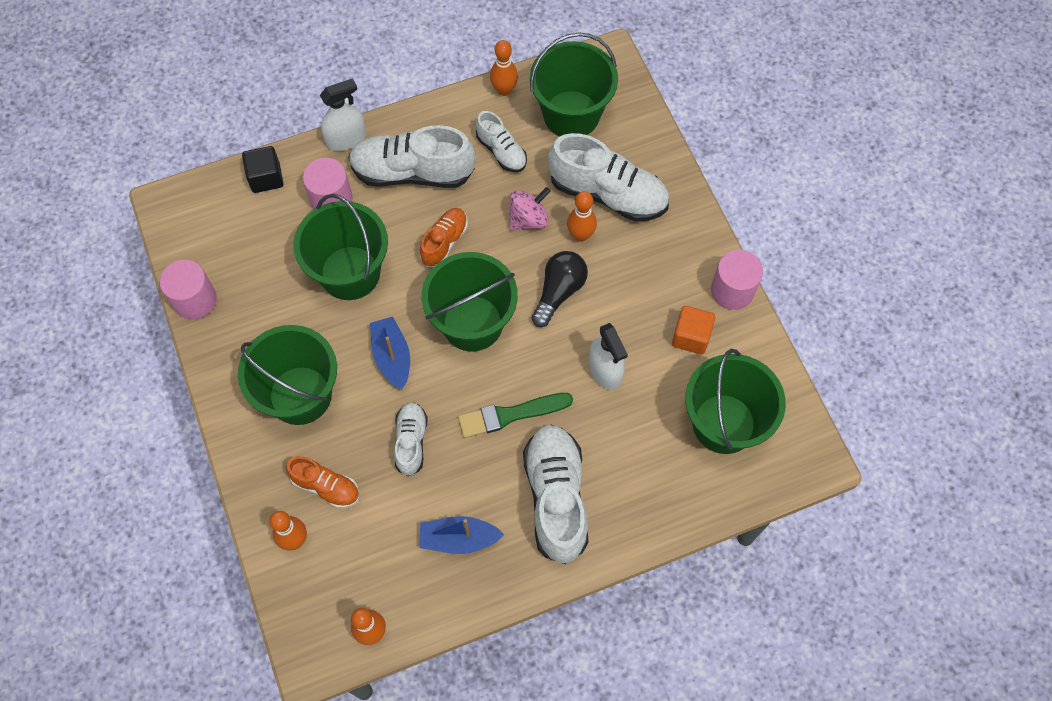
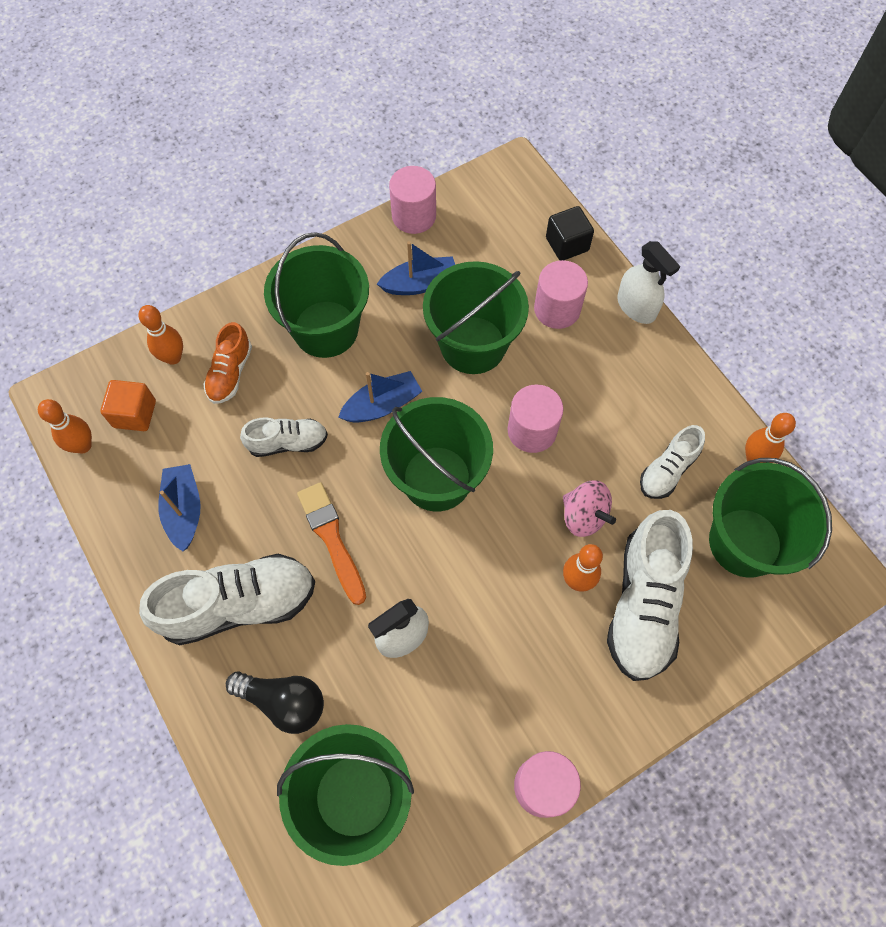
camera: 80 degrees right, 0 degrees up
white shoe [348,125,475,188] -> none
orange shoe [420,208,468,267] -> pink cylinder [507,384,563,453]
green brush [458,393,573,438] -> orange brush [297,482,366,605]
black light bulb [532,251,588,327] -> black light bulb moved to [226,672,324,734]
orange cube [672,306,715,354] -> orange cube moved to [100,380,156,431]
none -> blue boat [377,241,455,295]

